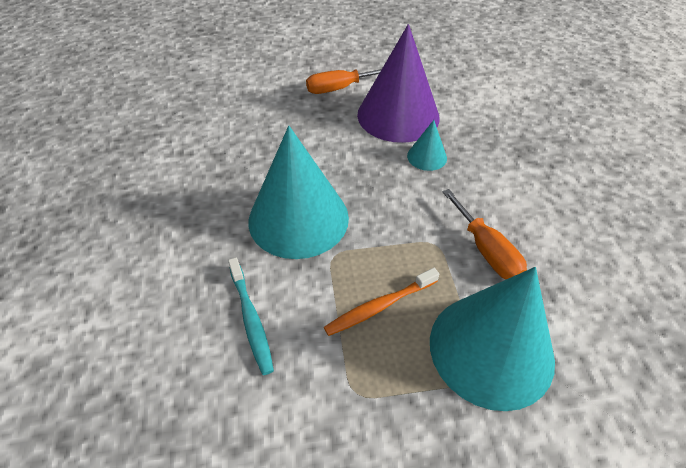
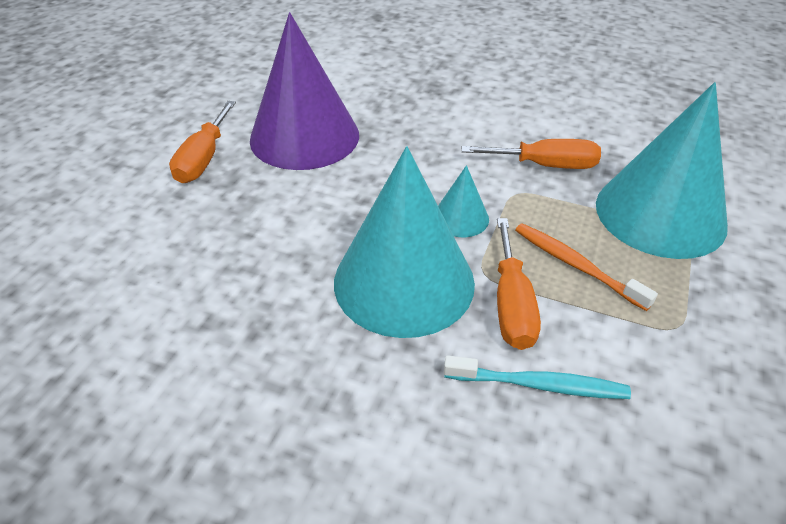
camera: 60 degrees left, 5 degrees down
orange toothbrush [324,268,439,336] -> orange toothbrush turned 135 degrees clockwise [515,223,658,311]
turquoise cone [407,120,447,171] -> turquoise cone moved to [438,165,489,237]
none -> orange screwdriver [497,218,541,350]

